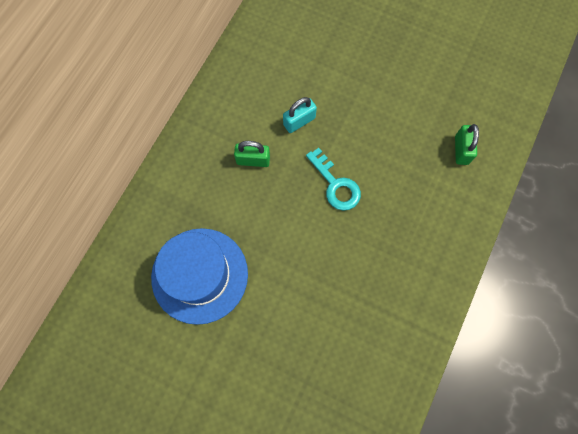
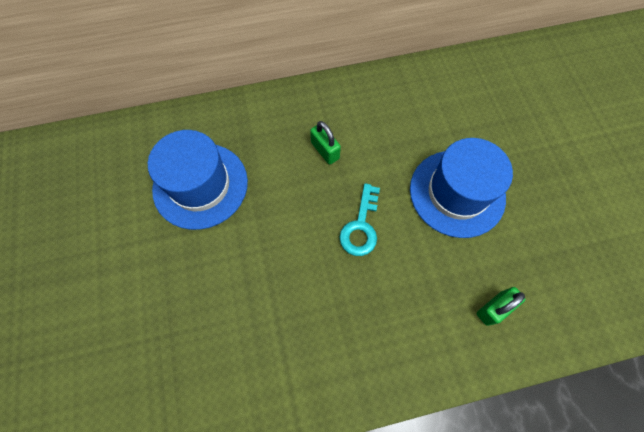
camera: 50 degrees right, 5 degrees down
turquoise padlock [283,97,317,133] -> none
none -> blue hat [410,138,513,238]

